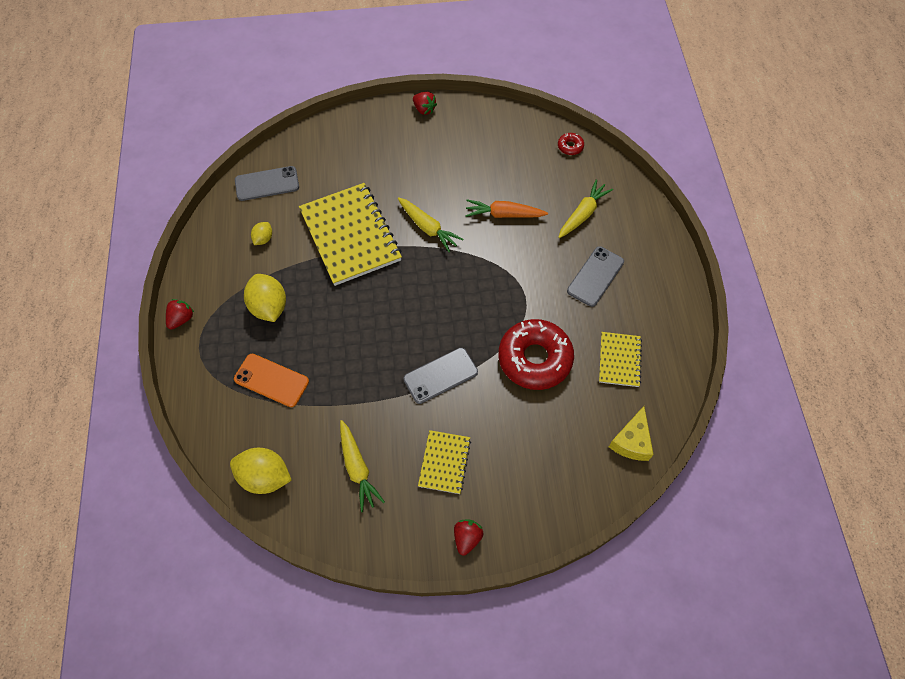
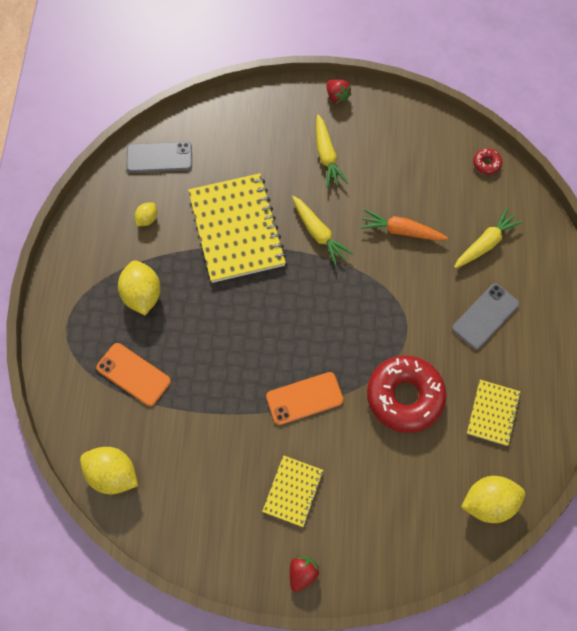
camera: 10 degrees right, 5 degrees up
red strawberry [166,299,194,329] -> none
yellow carrot [340,420,385,512] -> yellow carrot moved to [316,114,348,188]
grey phone [403,348,478,404] -> orange phone [266,372,344,425]
yellow cheese [609,406,654,461] -> yellow lemon [461,476,525,523]

